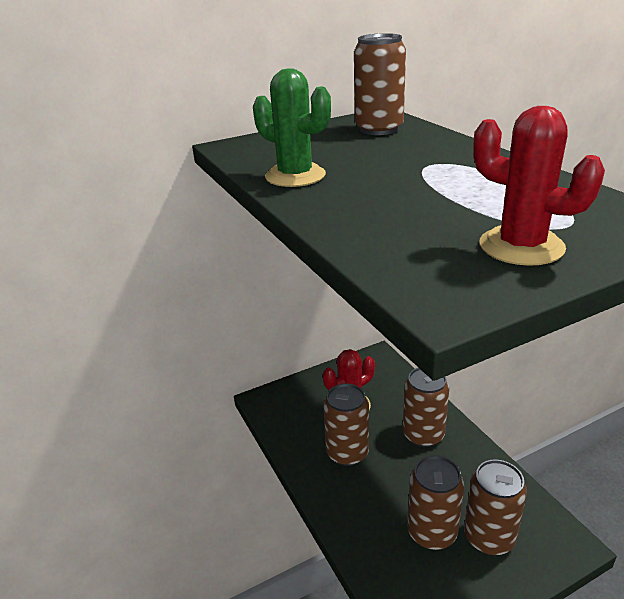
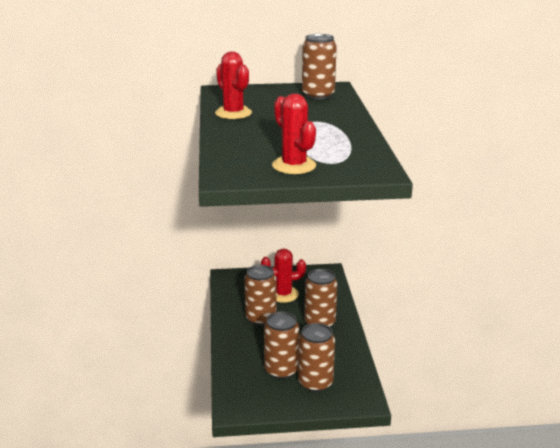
camera: 20 degrees right, 5 degrees down
green cactus [253,68,331,187] -> red cactus [215,51,252,119]

